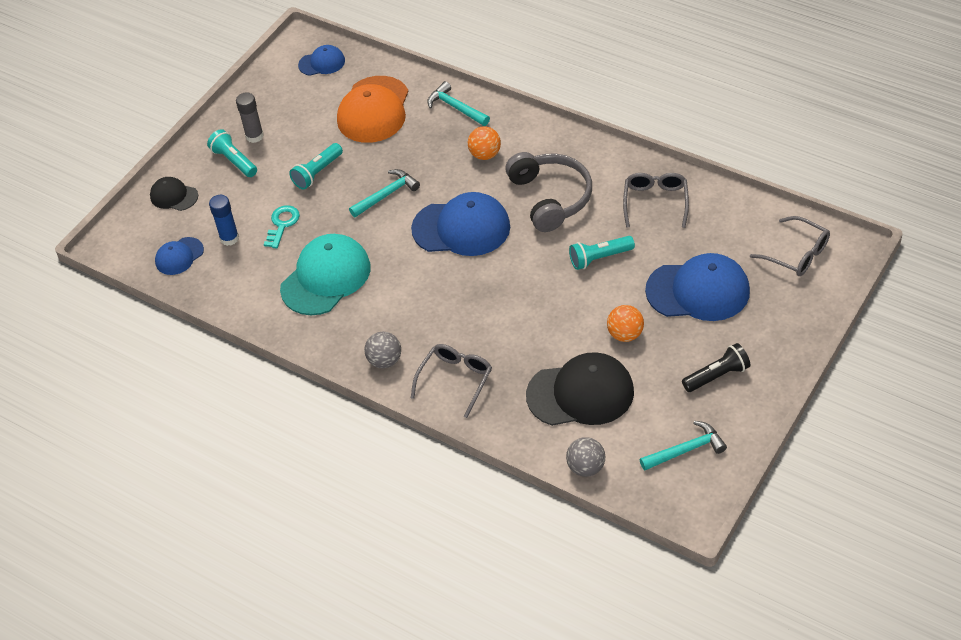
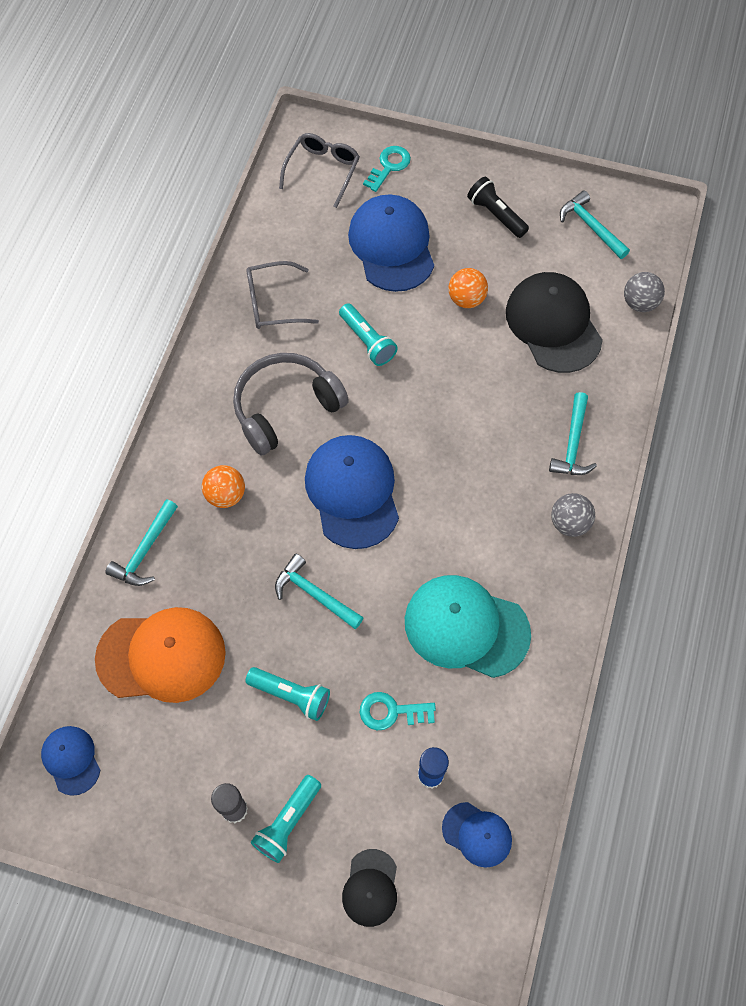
camera: 110 degrees left, 15 degrees up
grey glasses [411,344,492,418] -> turquoise hammer [549,392,597,475]
none -> turquoise key [363,146,411,192]

